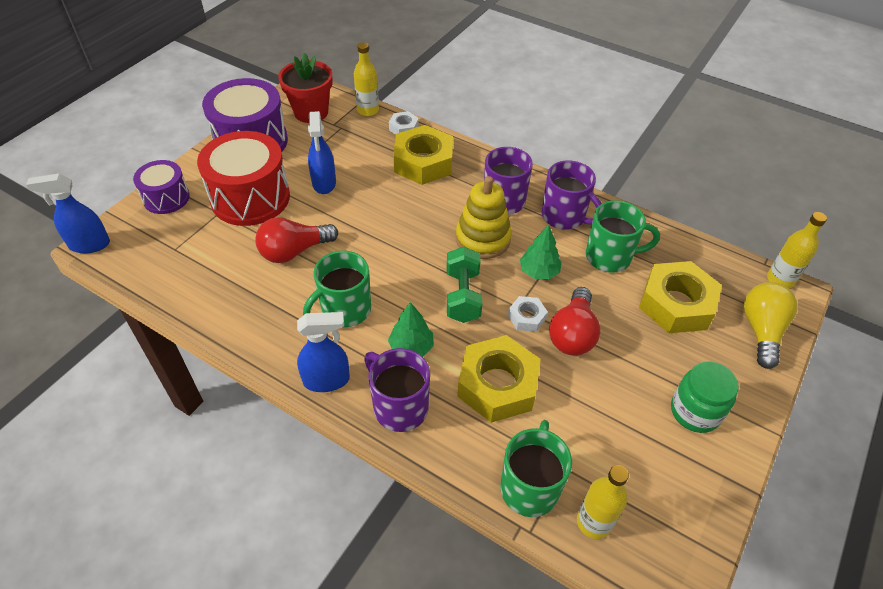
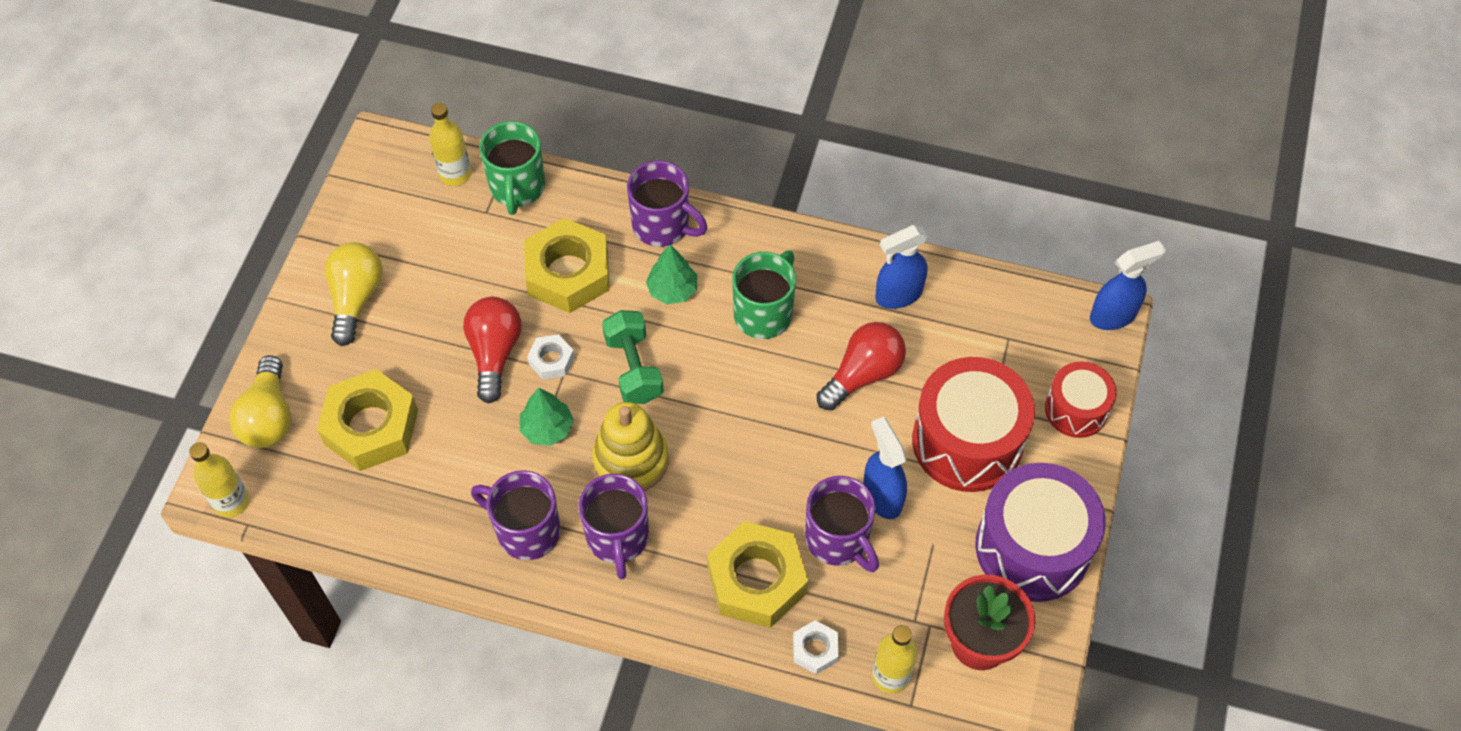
camera: 165 degrees right, 10 degrees up
purple drum [133,160,190,214] -> red drum [1045,362,1117,438]
blue spray bottle [297,312,350,392] -> blue spray bottle moved to [875,225,928,309]
green mug [586,200,660,273] -> none
green jar [671,362,739,433] -> yellow light bulb [325,242,383,346]
none -> purple mug [805,476,879,572]

